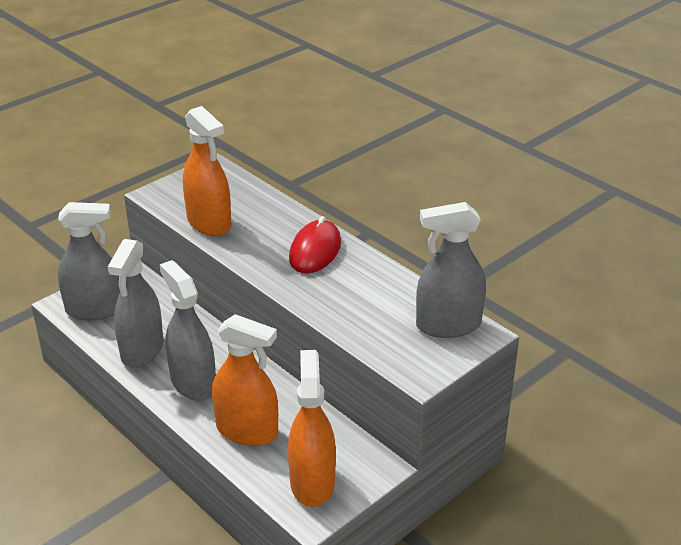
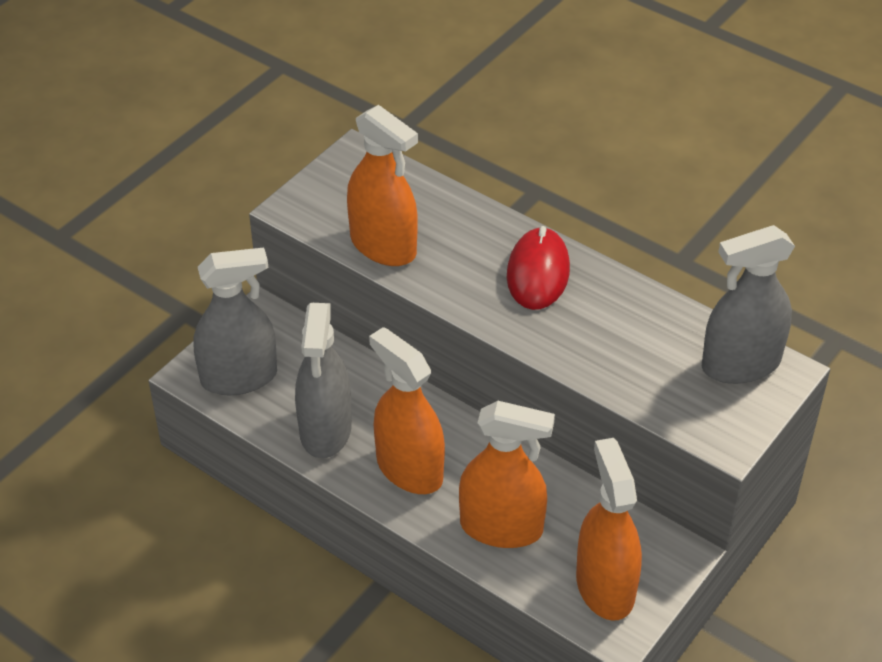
camera: 10 degrees left, 10 degrees up
grey spray bottle [160,260,216,401] -> orange spray bottle [369,327,445,494]

